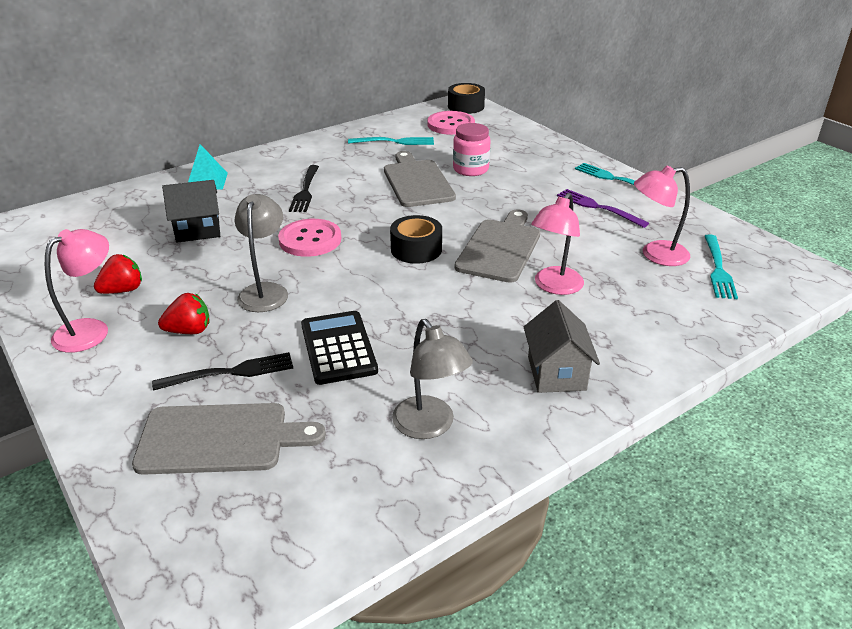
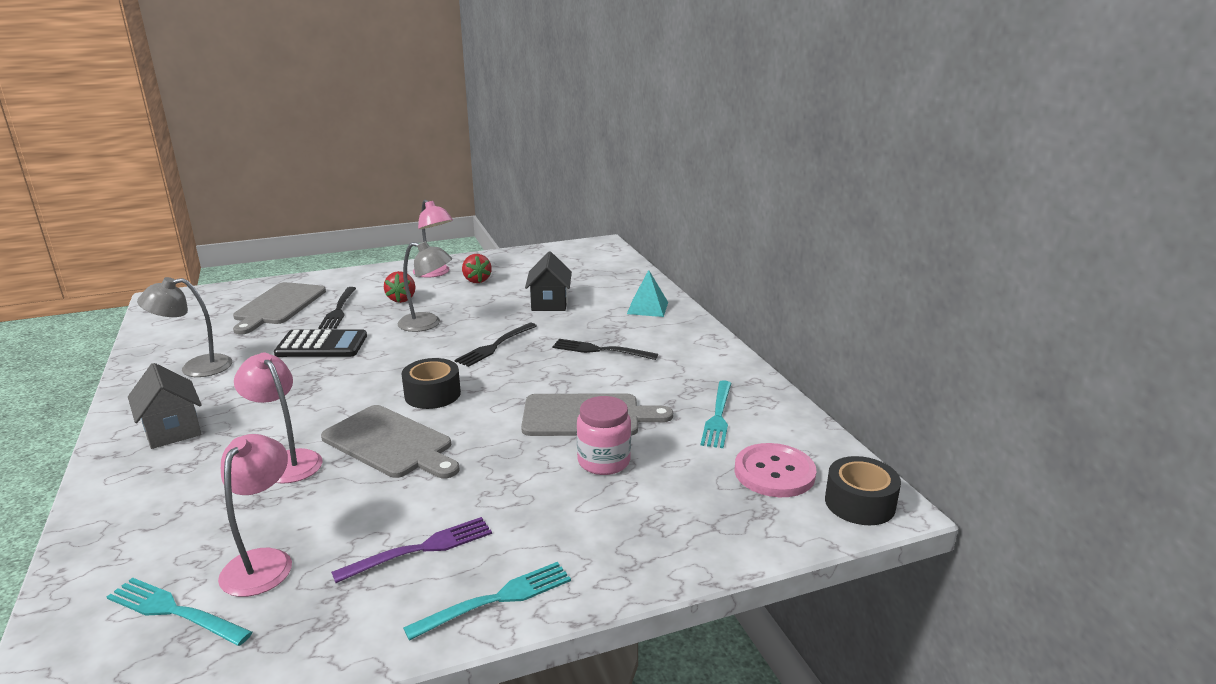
camera: 105 degrees right, 10 degrees down
pink button [278,219,341,257] -> black fork [455,323,537,367]
grey house [524,300,600,393] -> grey house turned 45 degrees clockwise [128,363,202,449]

